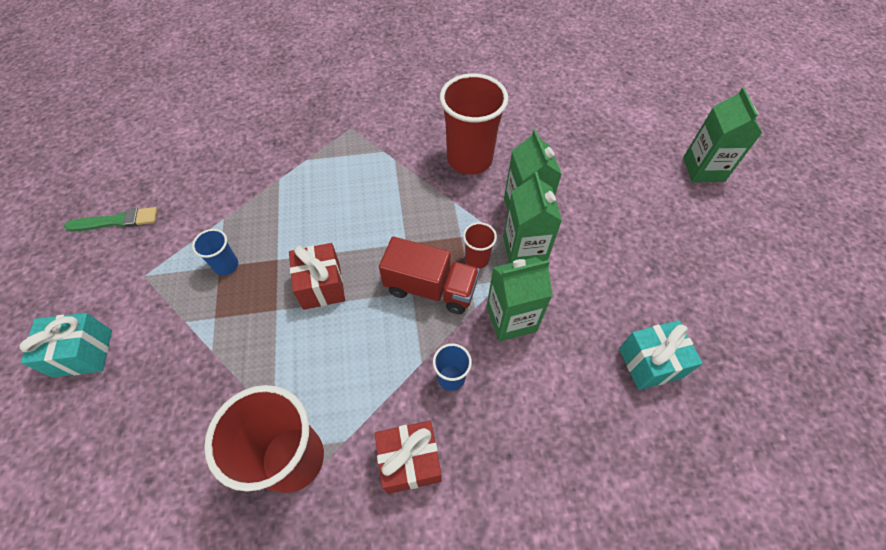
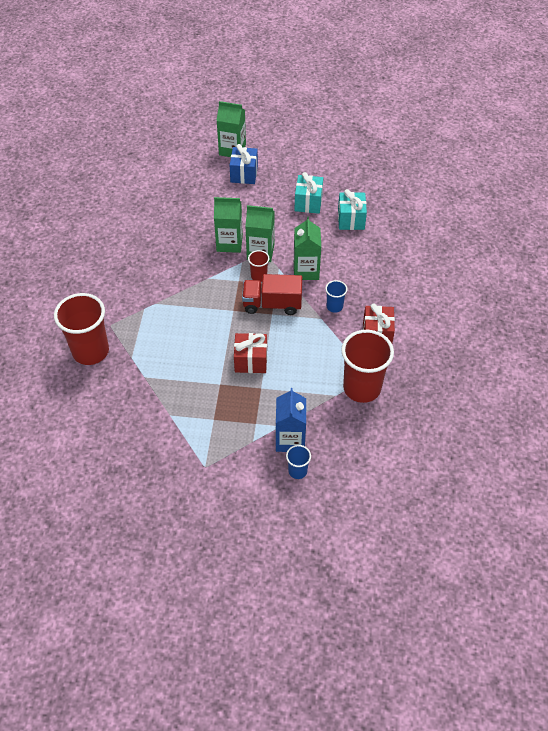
camera: 75 degrees left, 5 degrees down
turquoise gift [19,313,112,377] -> turquoise gift moved to [294,172,323,214]
green brush [64,207,158,231] -> none
blue cup [192,229,238,275] -> blue cup moved to [286,445,311,479]
red truck [379,237,480,314] -> red truck turned 120 degrees counterclockwise [242,274,302,315]
red cup [440,73,508,175] -> red cup moved to [54,293,109,365]
none -> blue gift [230,144,258,184]
none -> blue carton [276,388,306,452]

